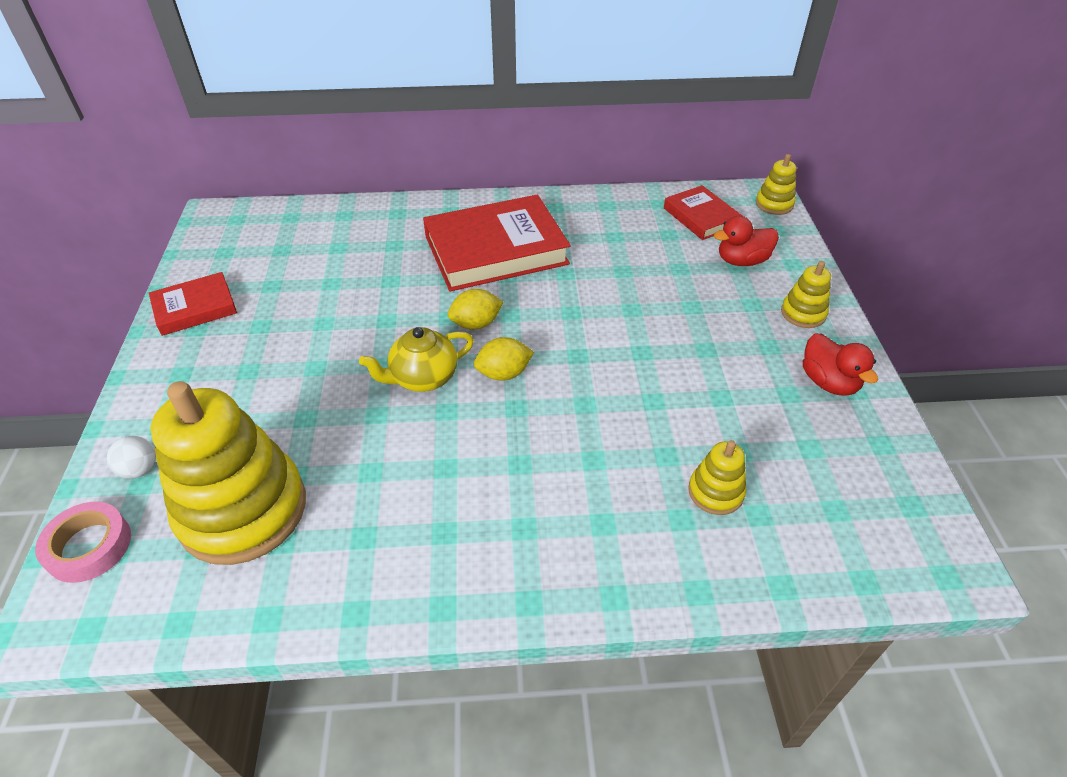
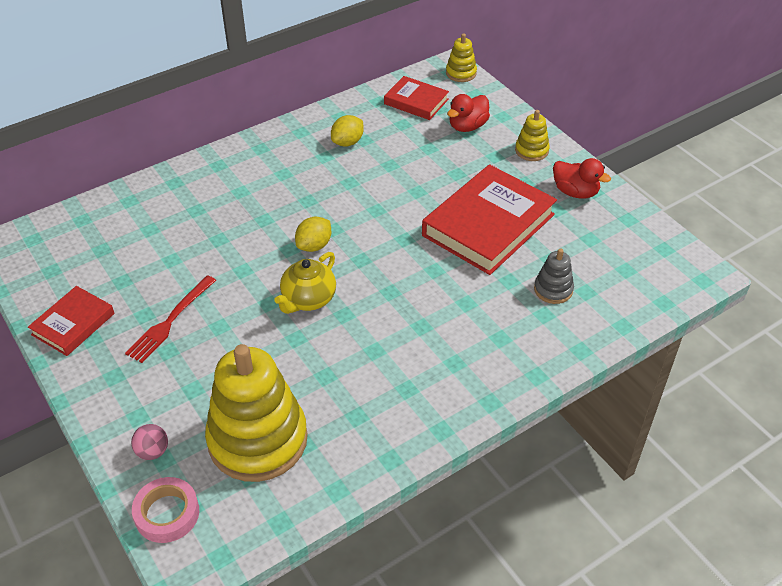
camera: 30 degrees left, 0 degrees up
white ball [107,436,156,479] -> pink ball [131,424,168,460]
red book [423,195,571,292] -> red book moved to [422,164,557,275]
yellow lemon [474,337,534,381] -> yellow lemon moved to [331,115,364,147]
yellow stacking toy [688,440,746,515] -> grey stacking toy [534,248,574,304]
none -> red fork [125,275,216,363]

